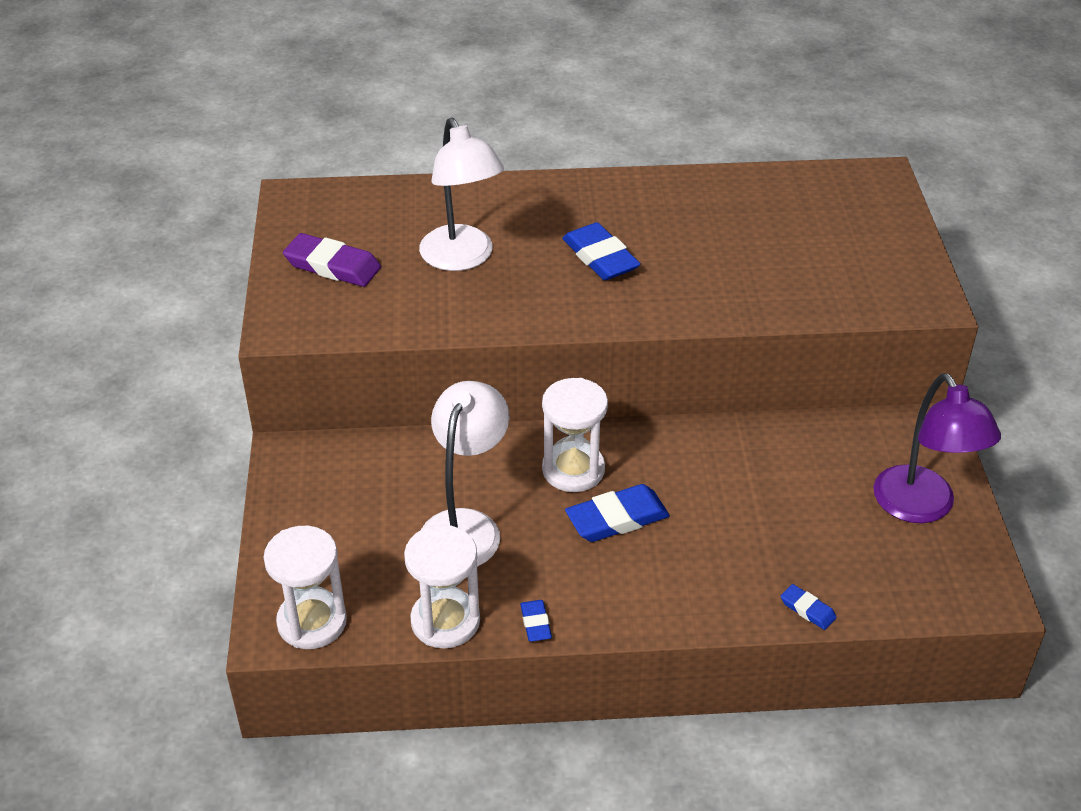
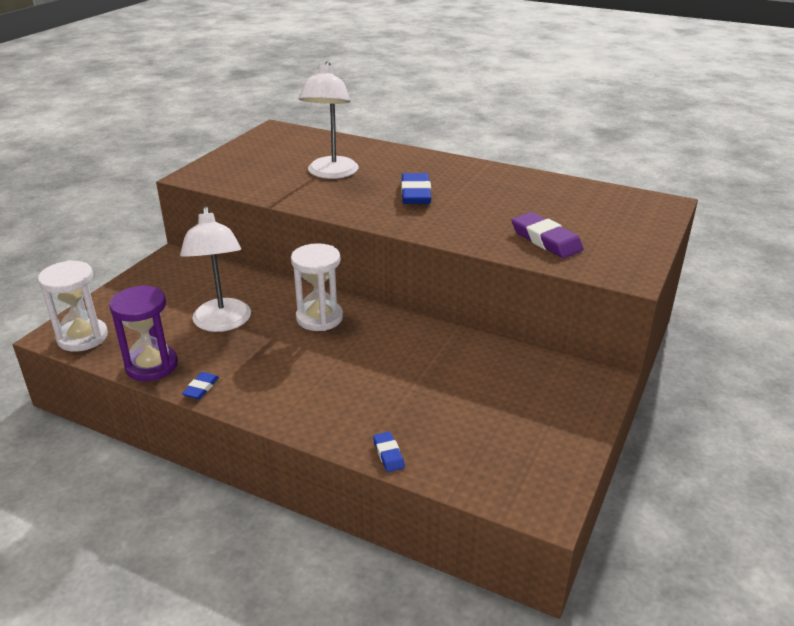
camera: 30 degrees right, 10 degrees down
purple eraser [283,233,381,287] -> purple eraser moved to [511,212,584,258]
white hourglass [404,525,480,649] -> purple hourglass [109,285,178,381]
white lamp [421,381,510,567] -> white lamp turned 120 degrees clockwise [180,206,251,332]
blue eraser [565,484,670,542] -> none
purple lamp [874,373,1001,523] -> none

